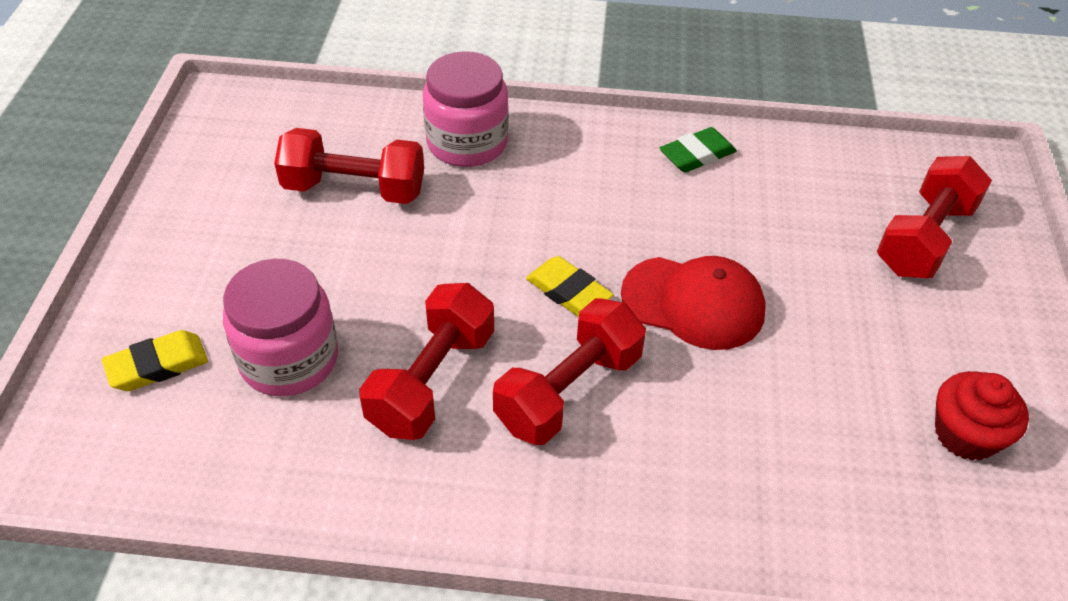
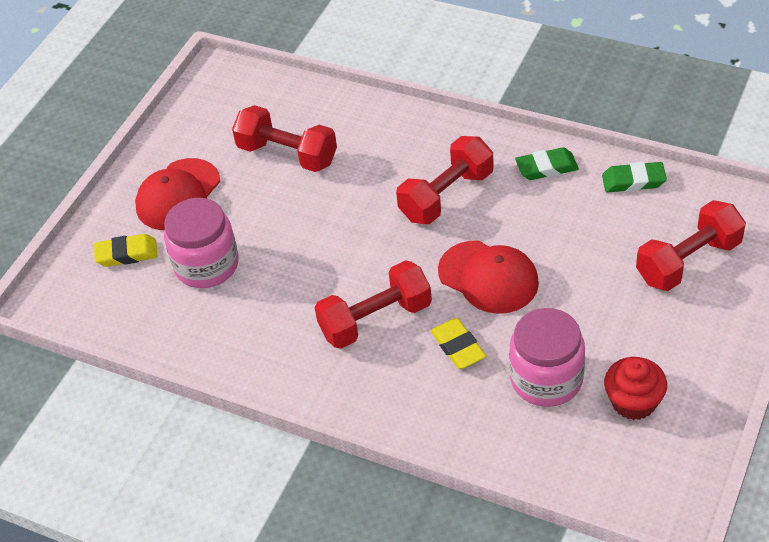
camera: 25 degrees right, 0 degrees up
red dumbbell [359,283,494,440] -> red dumbbell moved to [396,136,494,224]
pink jar [423,51,509,167] -> pink jar moved to [509,308,585,407]
yellow eraser [526,256,614,317] -> yellow eraser moved to [430,318,486,369]
none -> red cap [135,158,220,230]
none -> green eraser [602,162,667,193]

